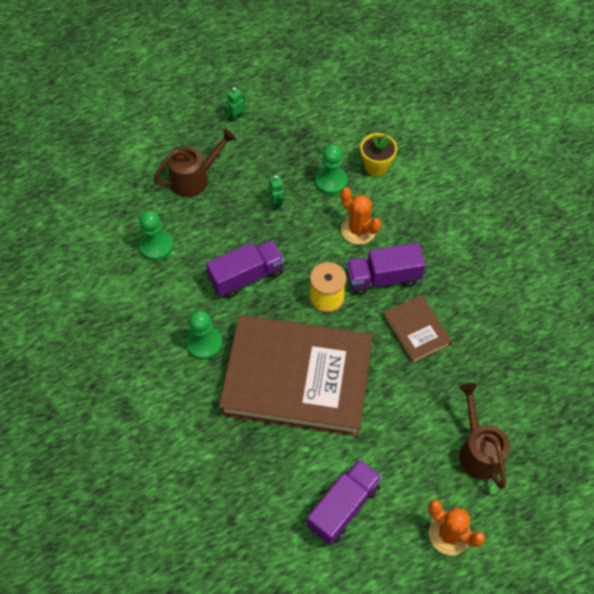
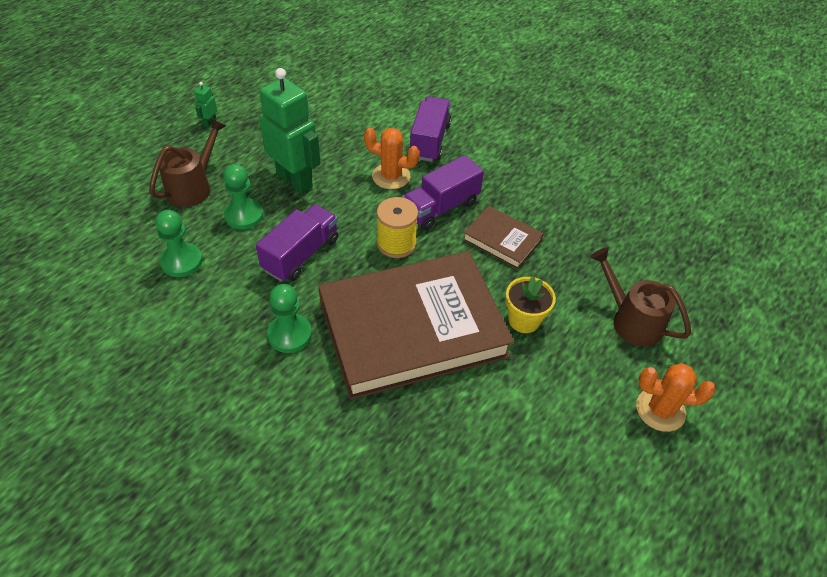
camera: 30 degrees left, 10 degrees down
green robot [268,175,284,210] -> green robot [259,68,321,194], size x2.49
purple truck [307,459,382,545] -> purple truck moved to [409,97,451,162]
green pawn [315,144,347,195] -> green pawn moved to [223,164,263,230]
yellow flower pot [360,133,397,176] -> yellow flower pot moved to [505,276,556,333]

